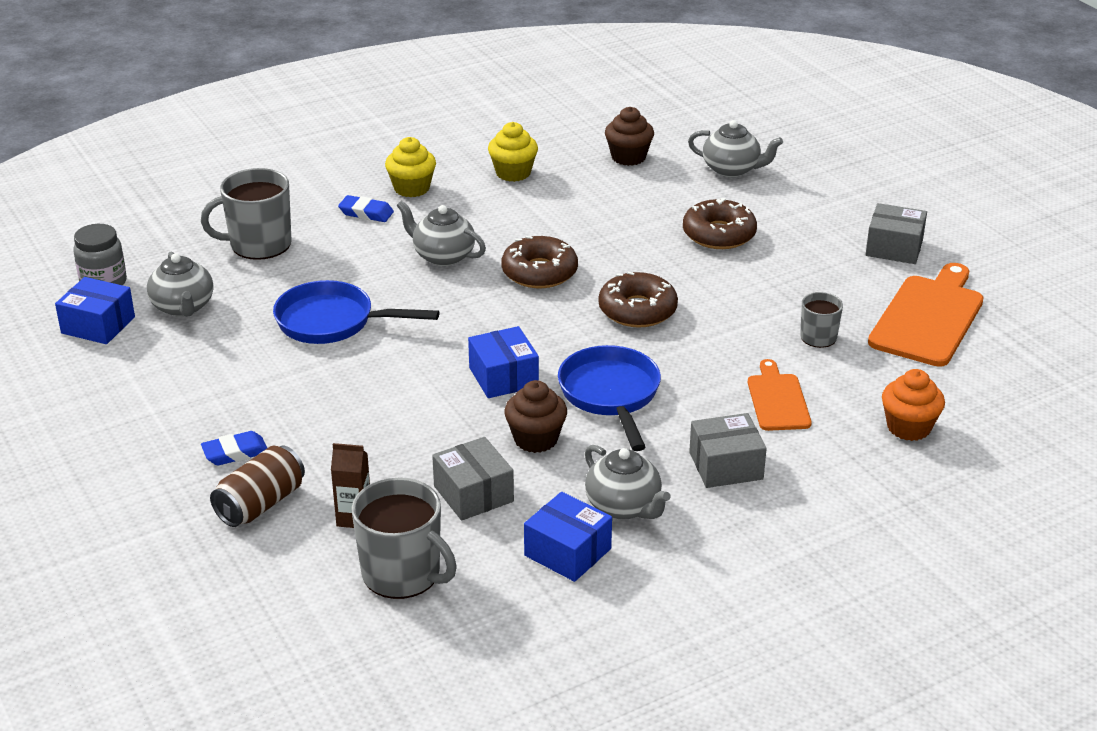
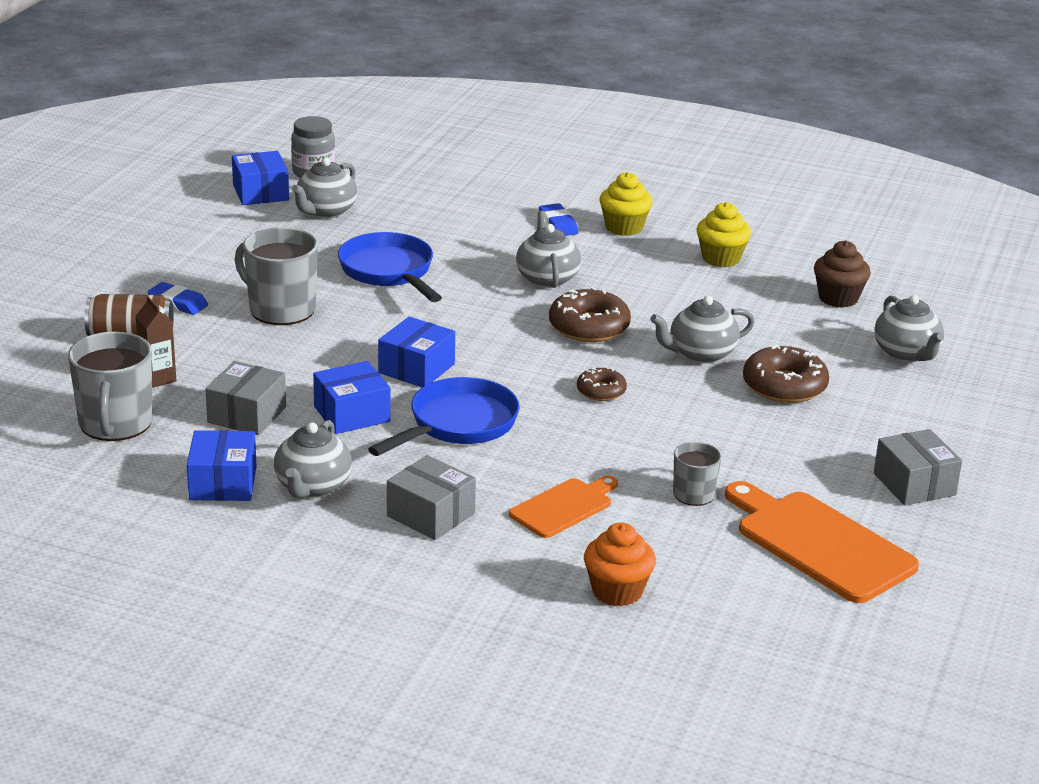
camera: 50 degrees right, 5 degrees down
grey mug [201,168,292,260] -> grey mug moved to [235,227,318,325]
brown cupcake [504,380,567,453] -> blue box [313,361,390,434]
brown donut [598,271,678,328] -> brown donut [577,367,627,401], size x0.58
orange cutting board [868,263,984,367] -> orange cutting board turned 120 degrees counterclockwise [725,481,919,603]
none -> grey teapot [650,296,755,363]

